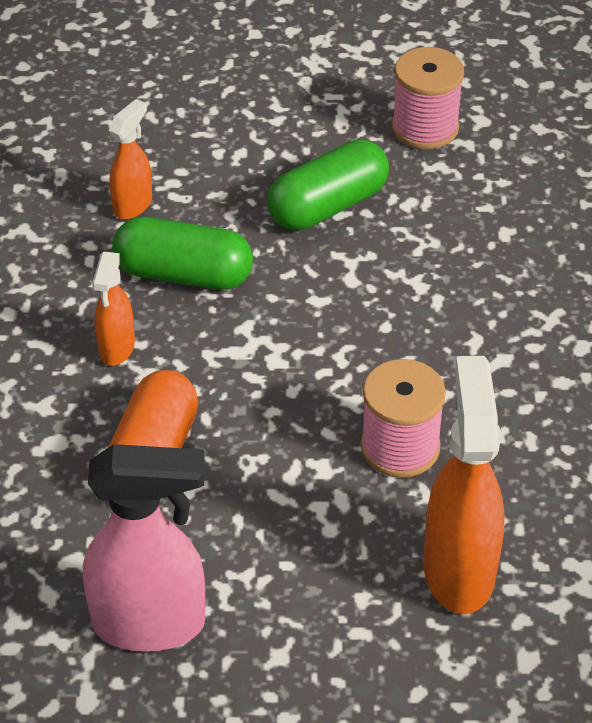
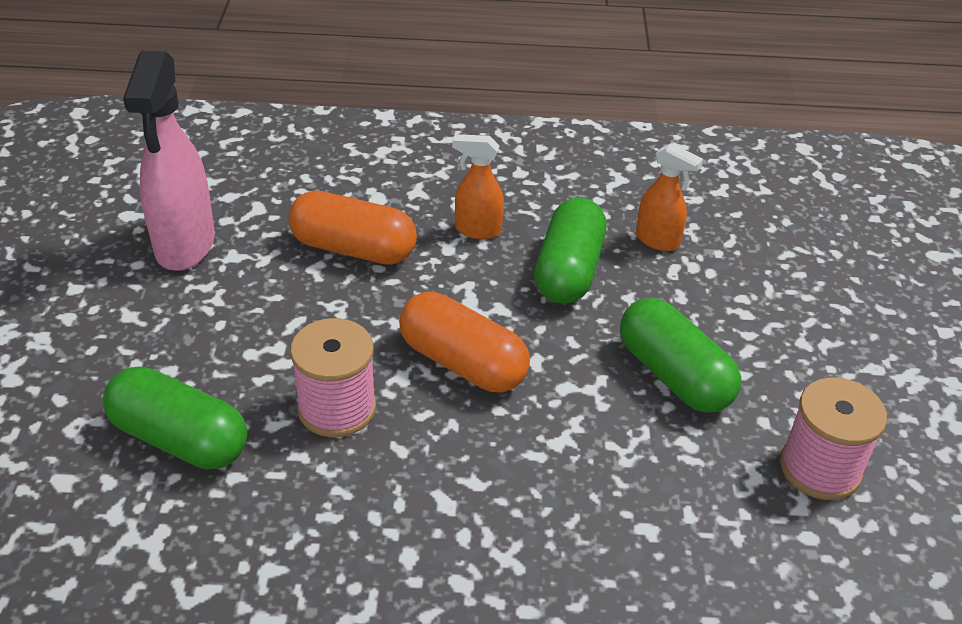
camera: 90 degrees right, 5 degrees down
orange spray bottle [424,356,504,614] -> green capsule [103,367,247,470]
none -> orange capsule [399,292,530,392]

